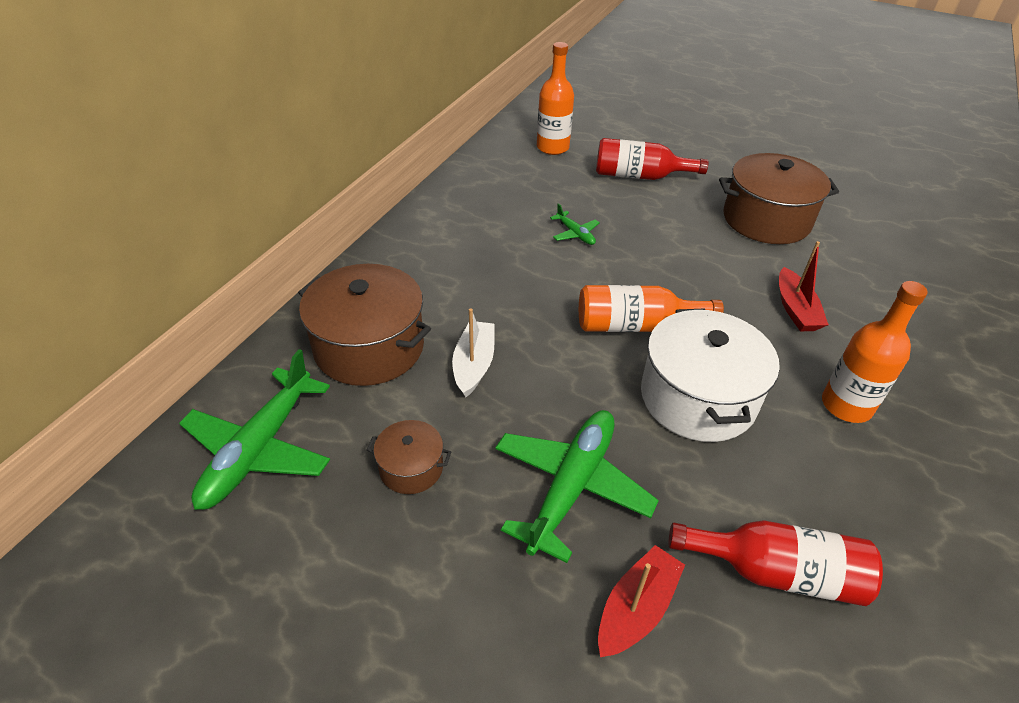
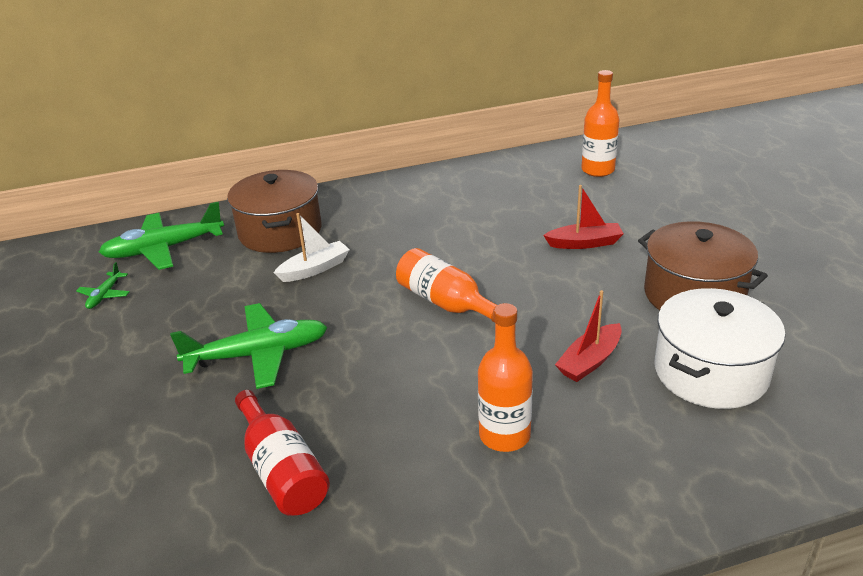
camera: 50 degrees right, 10 degrees down
brown pot [367,420,451,494] -> none
green plane [550,203,600,245] -> green plane moved to [76,262,130,309]
red bottle [596,138,708,180] -> none
red boat [598,545,685,657] -> red boat moved to [543,185,624,249]
white pot [641,309,780,442] -> white pot moved to [654,288,785,409]

